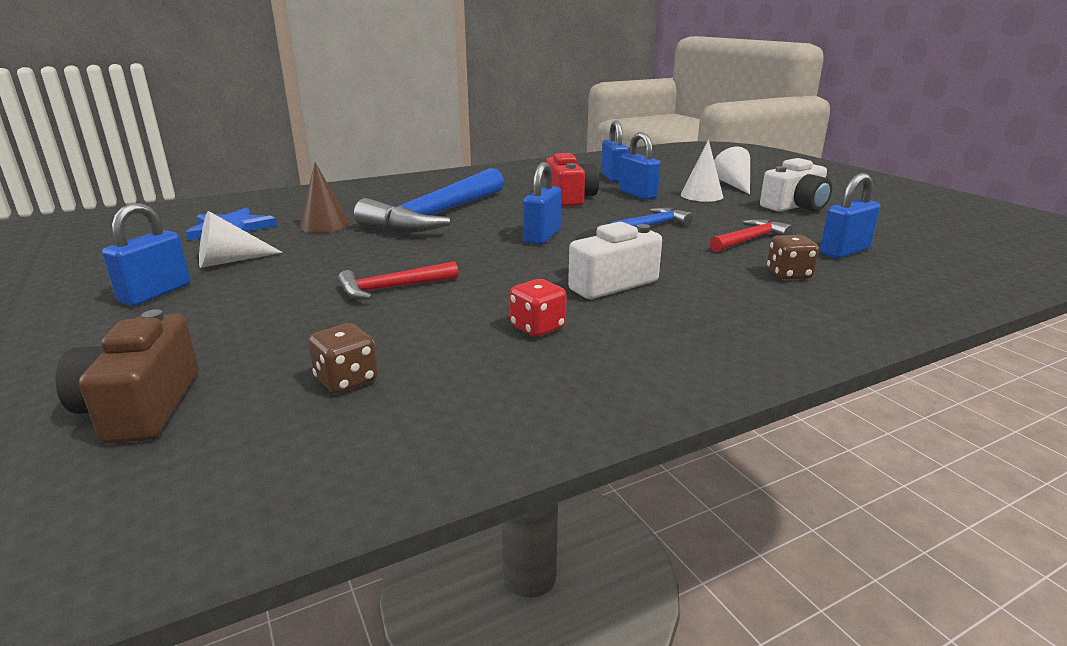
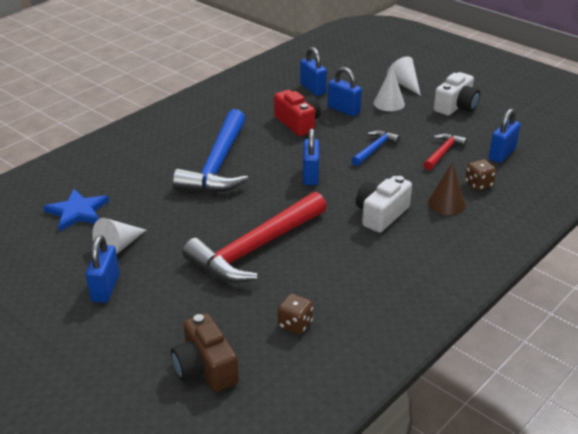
camera: 20 degrees left, 10 degrees up
brown cone [299,162,349,233] -> brown cone moved to [428,162,466,215]
red hammer [338,261,458,300] -> red hammer [183,192,327,283], size x2.07
red dice [510,279,567,337] -> none

